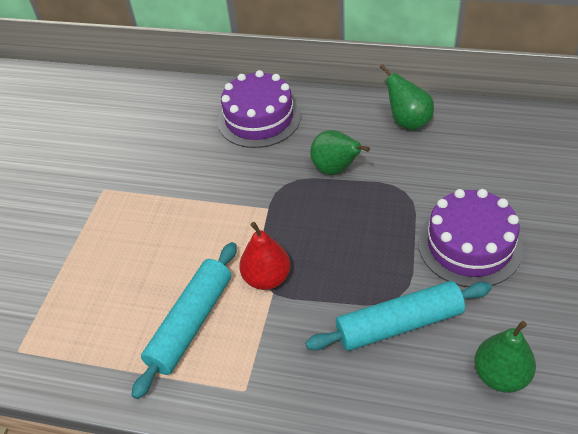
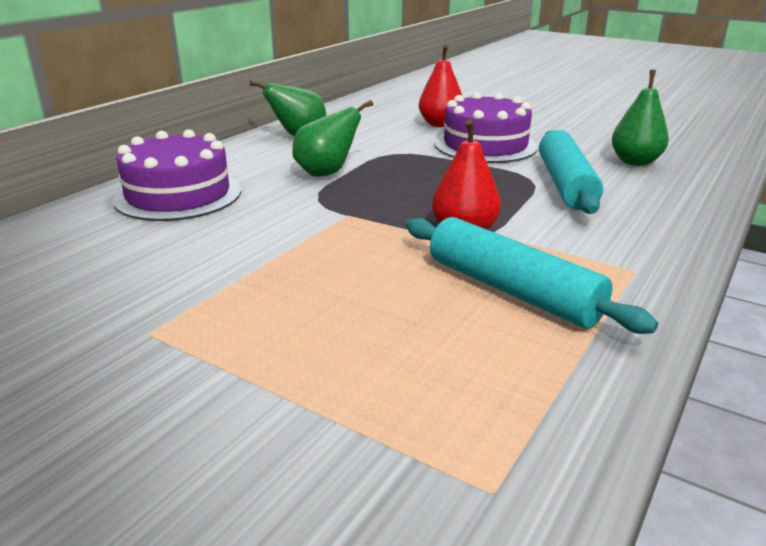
camera: 75 degrees left, 20 degrees down
none -> red pear [419,45,462,127]

